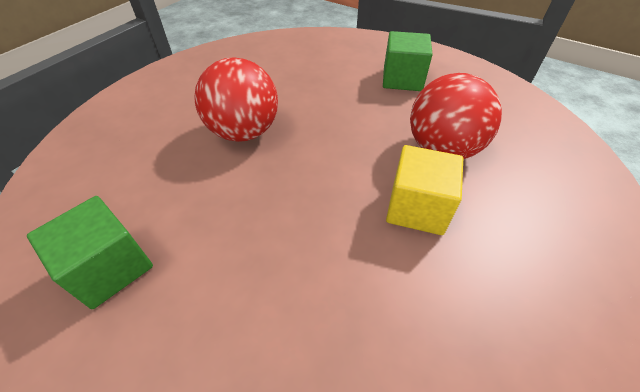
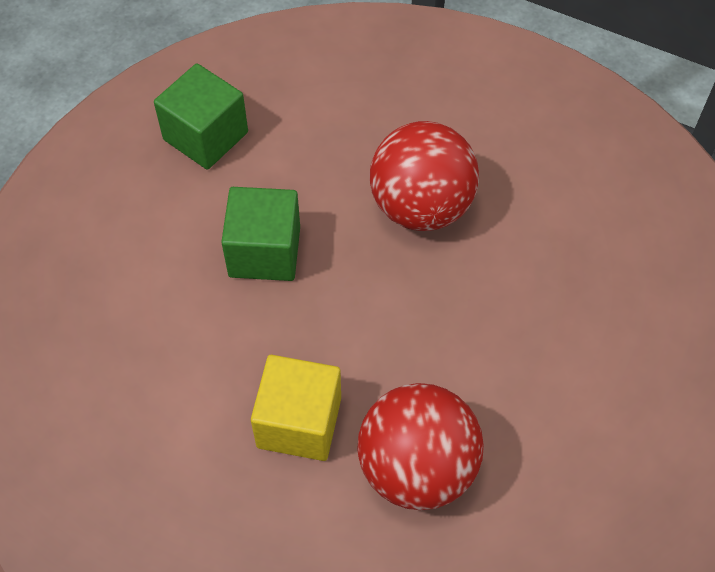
camera: 85 degrees right, 10 degrees up
green cube [383,31,432,91] -> green cube moved to [221,187,300,281]

